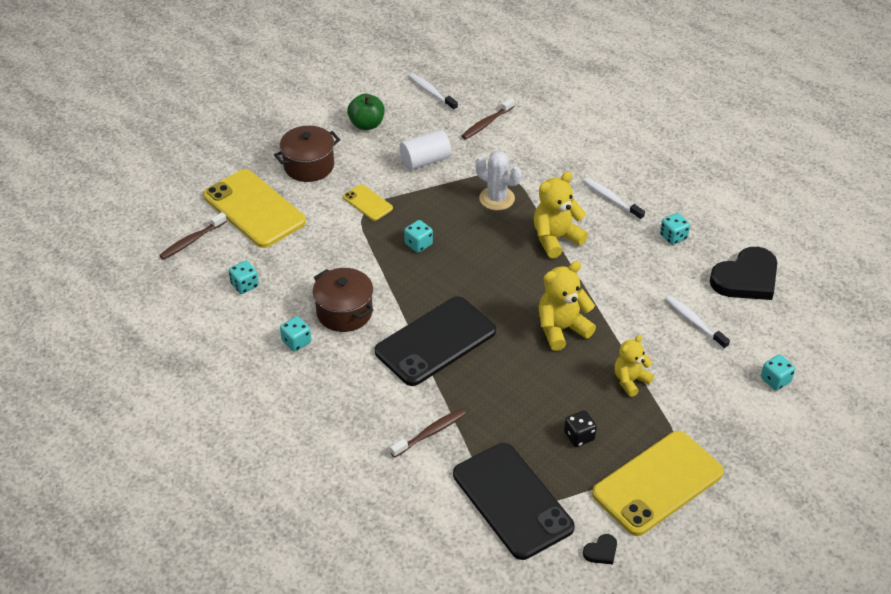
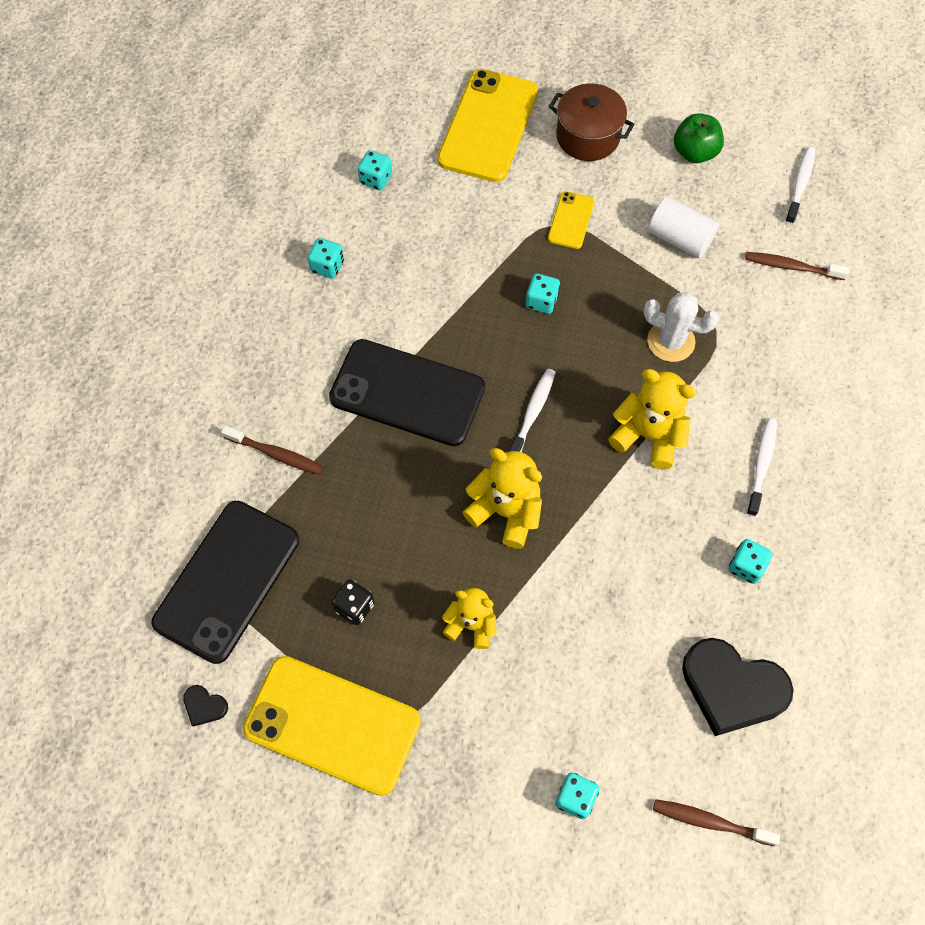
camera: 60 degrees right, 20 degrees up
brown toothbrush [159,212,227,260] -> brown toothbrush moved to [653,799,780,846]
brown pot [313,268,373,332] -> none
white cactus [475,151,522,210] -> white cactus turned 75 degrees counterclockwise [644,292,719,362]
white toothbrush [665,296,730,349] -> white toothbrush moved to [510,369,556,452]

